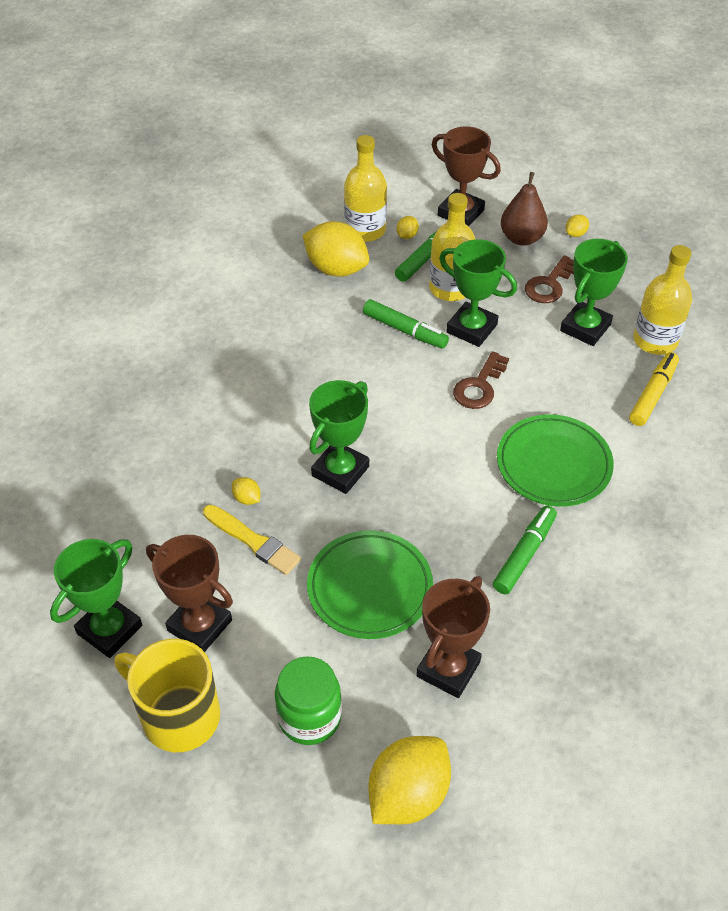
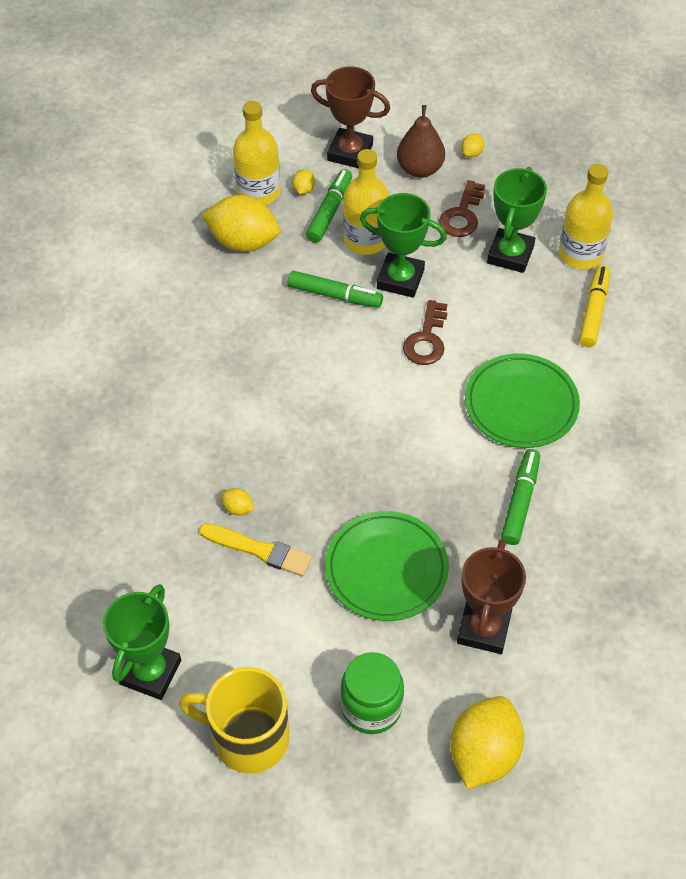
camera: 15 degrees left, 5 degrees up
brown trophy [146,535,233,652] -> none
green trophy [309,380,369,494] -> none

